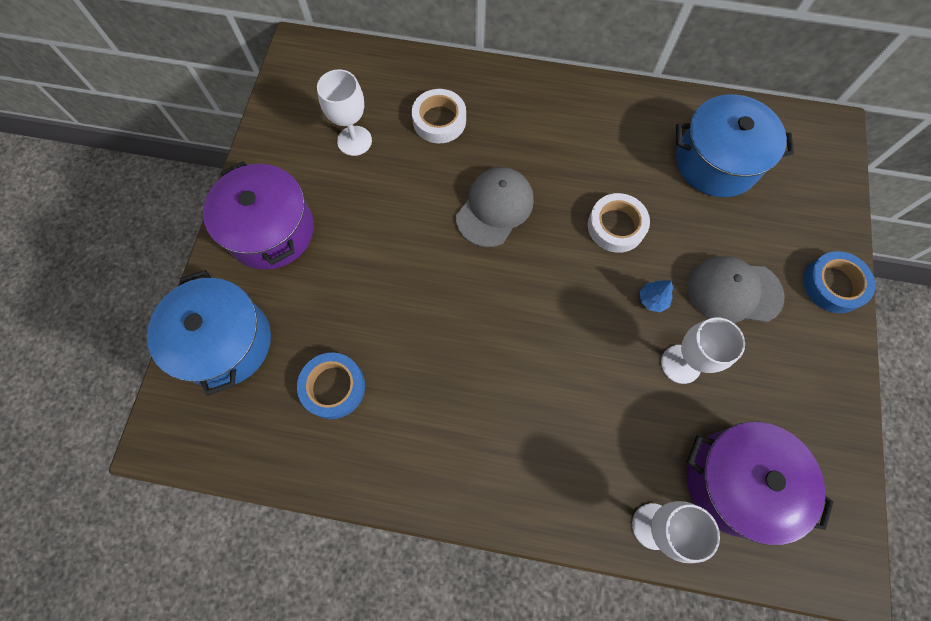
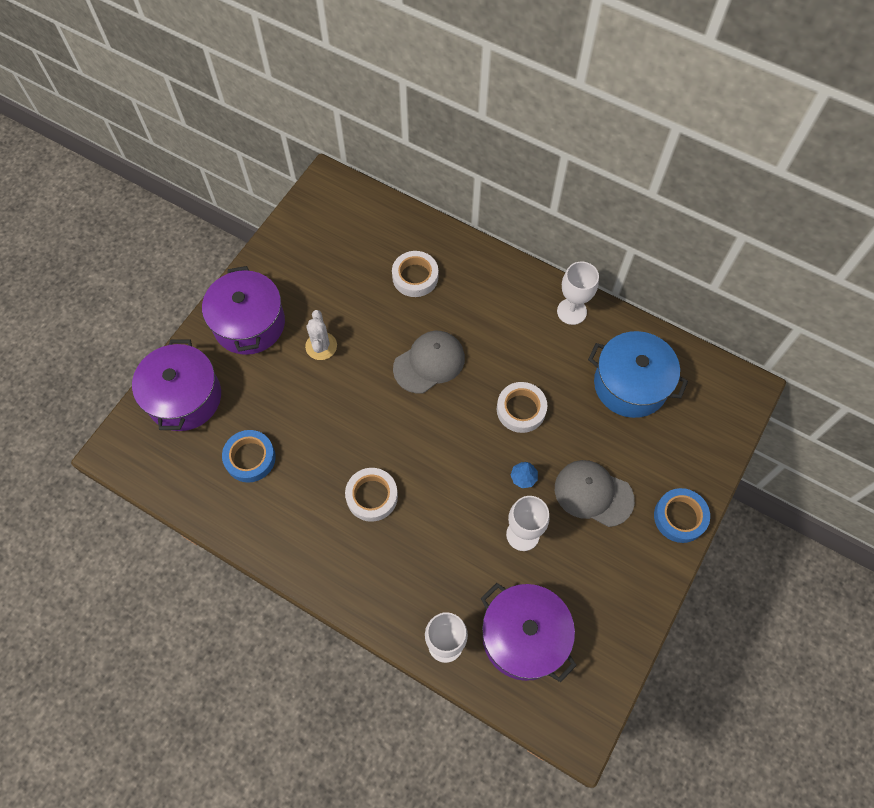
camera: 20 degrees right, 5 degrees down
blue pot [147,270,271,396] -> purple pot [132,339,221,431]
white goblet [317,69,372,156] -> white goblet moved to [557,262,599,325]
none -> white cactus [305,310,337,360]
none -> white tape [345,468,398,522]

